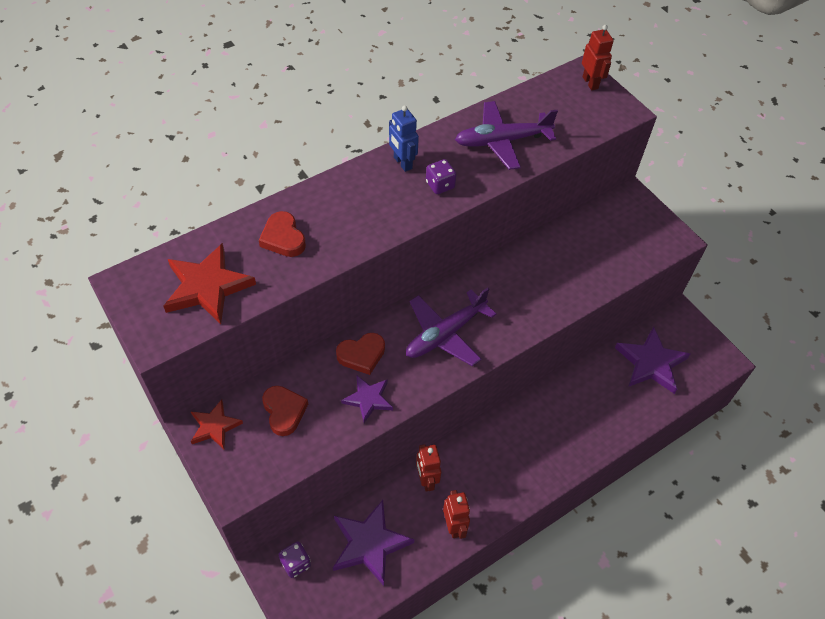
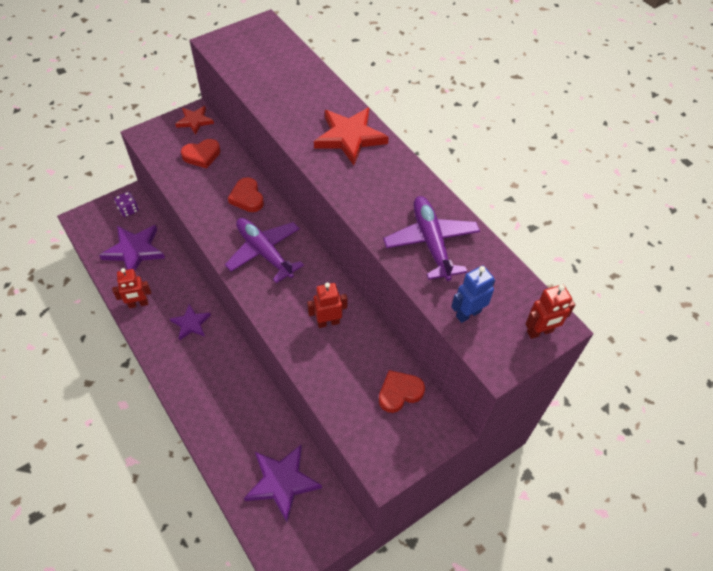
camera: 90 degrees right, 0 degrees up
red star [163,243,256,324] -> red star moved to [314,108,389,165]
red heart [259,211,306,257] -> red heart moved to [379,370,425,413]
purple star [341,375,393,423] -> purple star moved to [170,304,211,340]
blue robot [389,105,419,172] -> blue robot moved to [451,266,495,323]
red robot [416,444,441,491] -> red robot moved to [307,282,348,328]
purple dice [426,159,457,194] -> none

